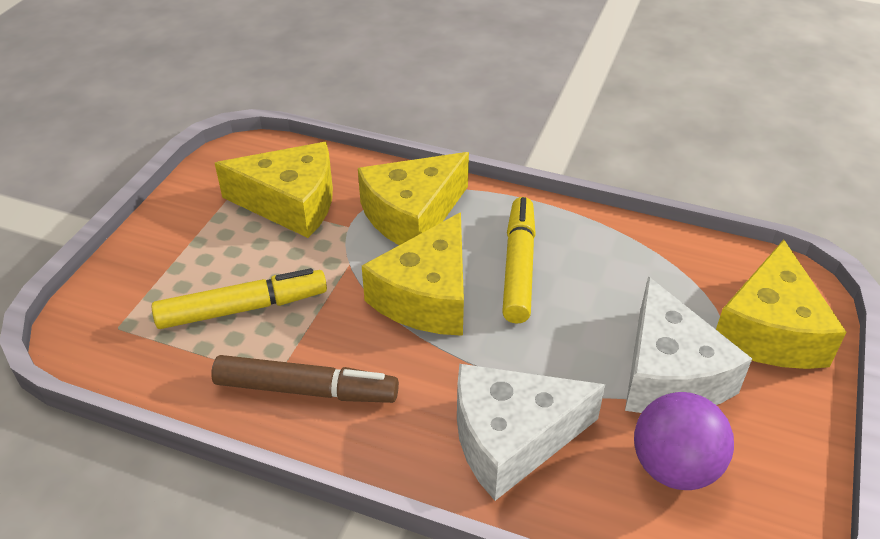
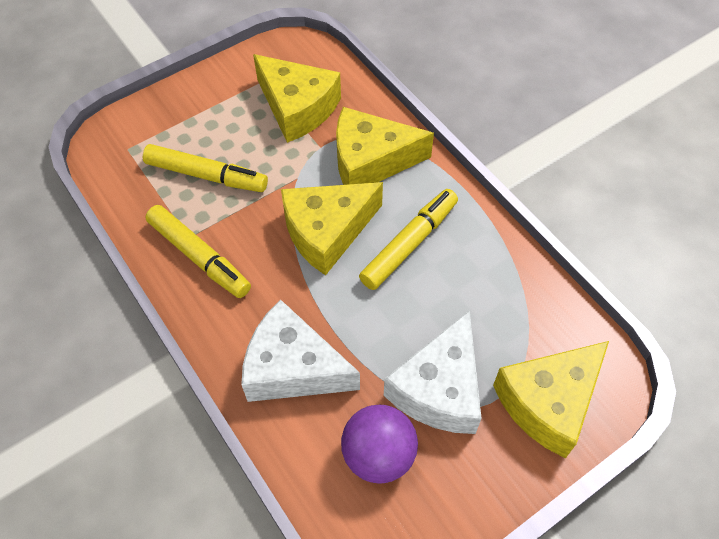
camera: 35 degrees right, 15 degrees up
brown marker [211,355,399,403] -> yellow marker [146,205,251,298]

